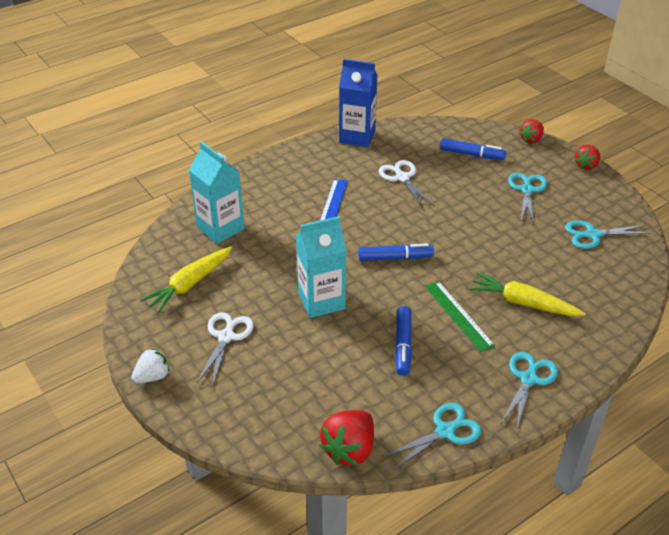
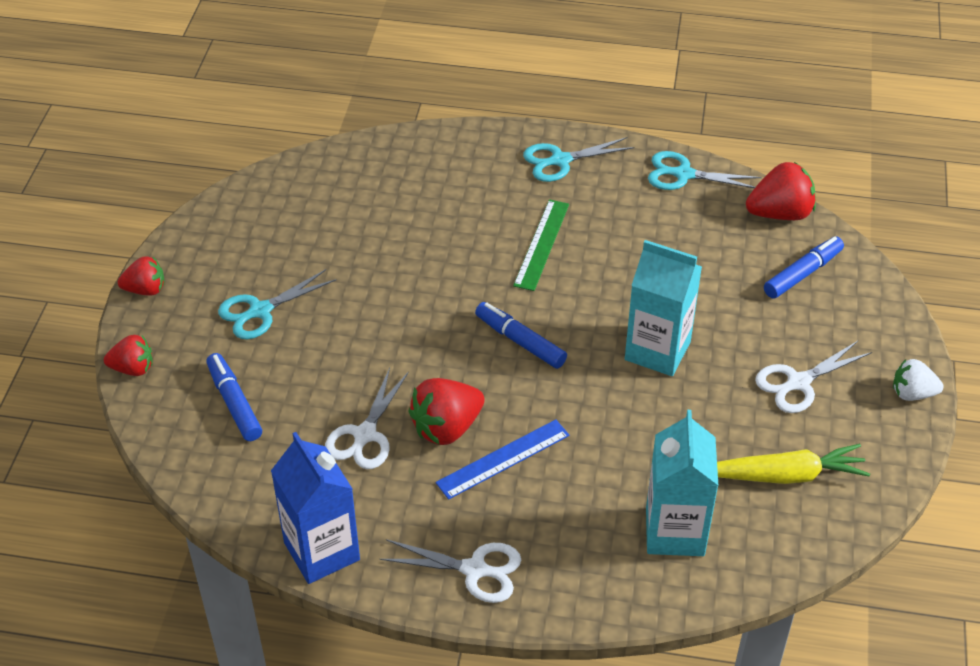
camera: 135 degrees left, 5 degrees up
blue marker [395,306,412,376] -> blue marker moved to [764,236,844,299]
yellow carrot [470,272,586,316] -> none
turquoise scissors [565,220,650,249] -> none
none -> white scissors [379,539,521,603]
none -> red strawberry [408,378,485,445]

